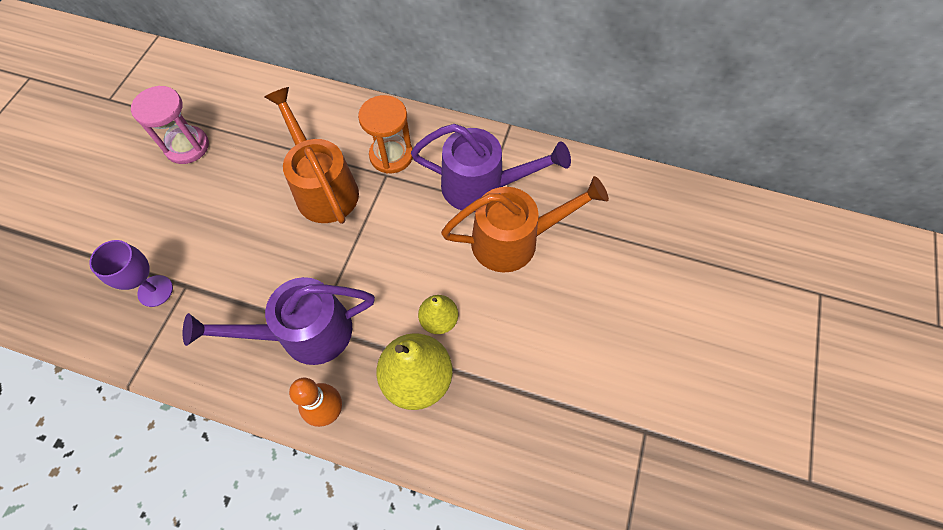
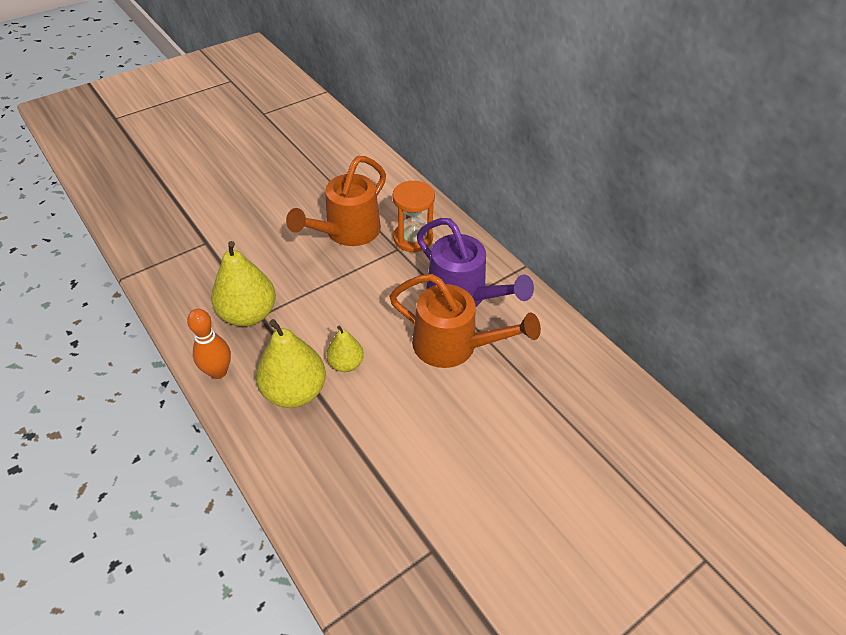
camera: 35 degrees right, 15 degrees down
purple goblet [89,240,173,307] -> none
pink hourglass [131,86,209,164] -> none
purple watering can [183,277,375,365] -> yellow pear [211,241,276,326]
orange watering can [265,87,359,224] -> orange watering can turned 150 degrees counterclockwise [286,156,386,246]

